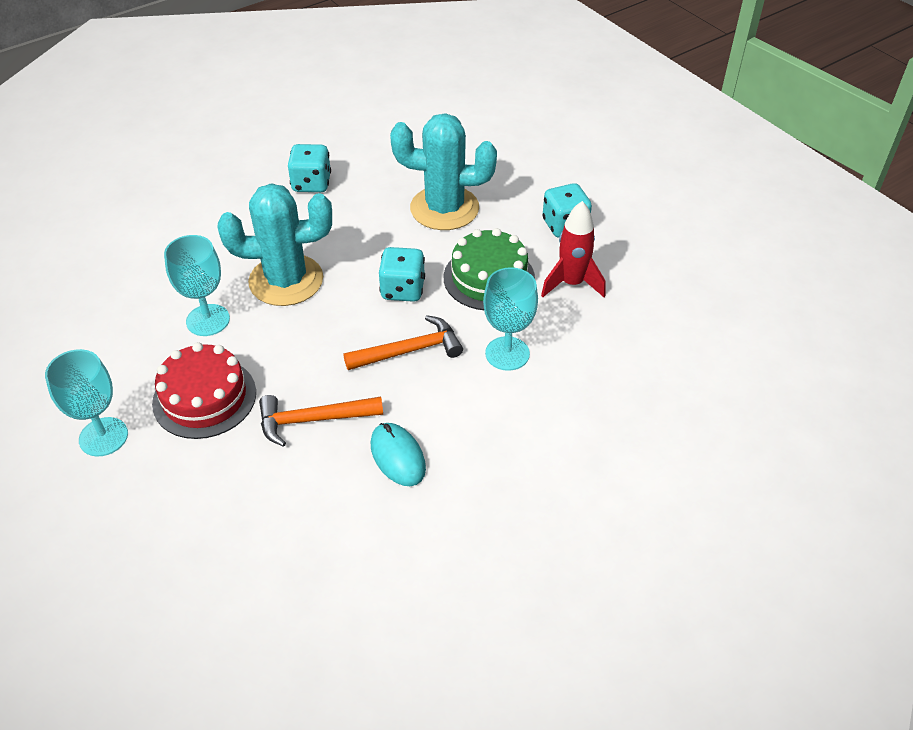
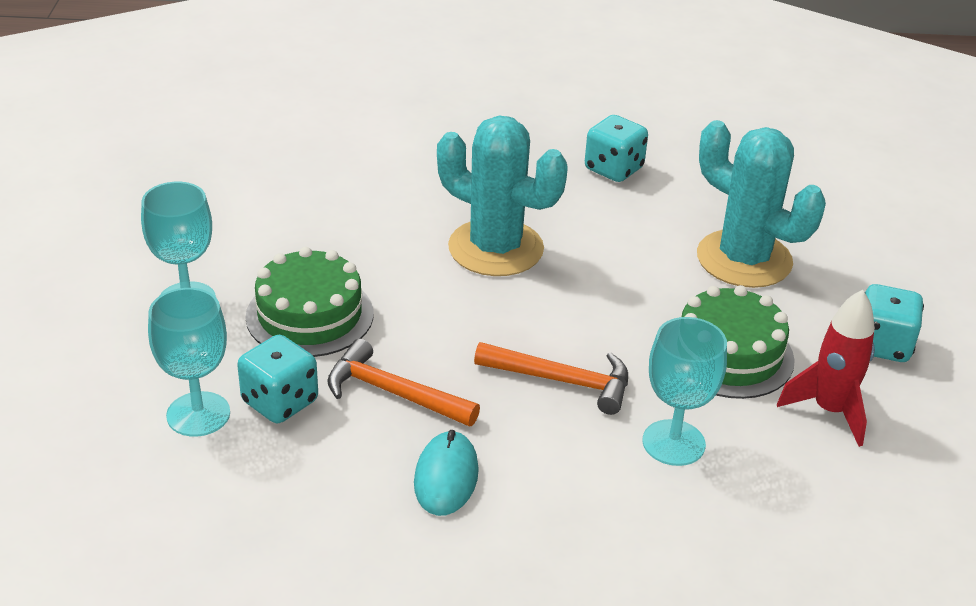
camera: 35 degrees right, 10 degrees down
red cake [152,342,256,439] -> green cake [246,247,373,357]
turquoise goblet [164,235,230,336] -> turquoise goblet moved to [148,288,230,437]
turquoise dice [379,247,425,302] -> turquoise dice moved to [237,335,318,423]

